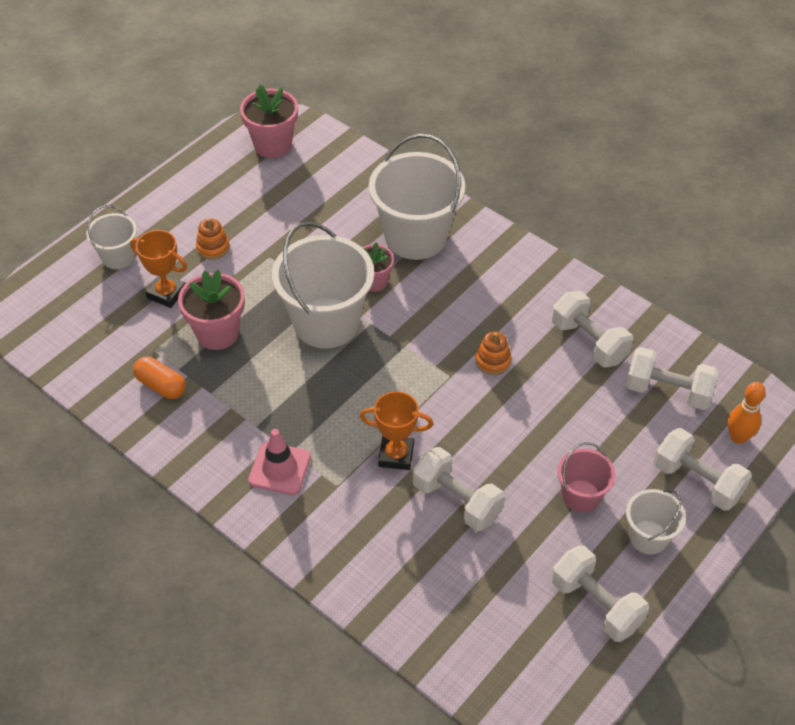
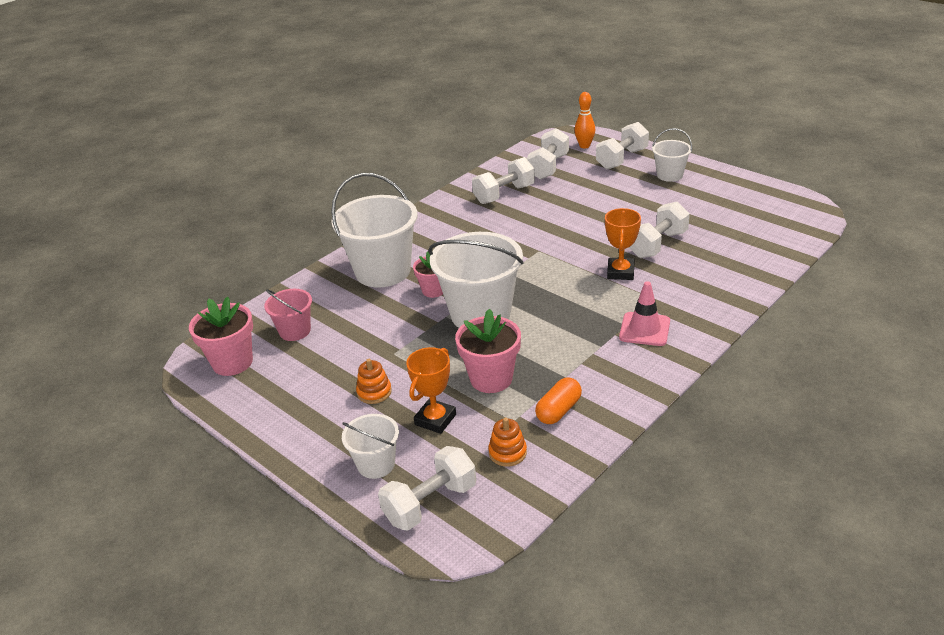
camera: 85 degrees left, 15 degrees down
orange stacking toy [476,332,511,375] -> orange stacking toy moved to [488,418,527,467]
white dumbbell [551,546,649,642] -> white dumbbell moved to [378,446,476,531]
pink bucket [557,442,616,513] -> pink bucket moved to [264,289,312,341]

